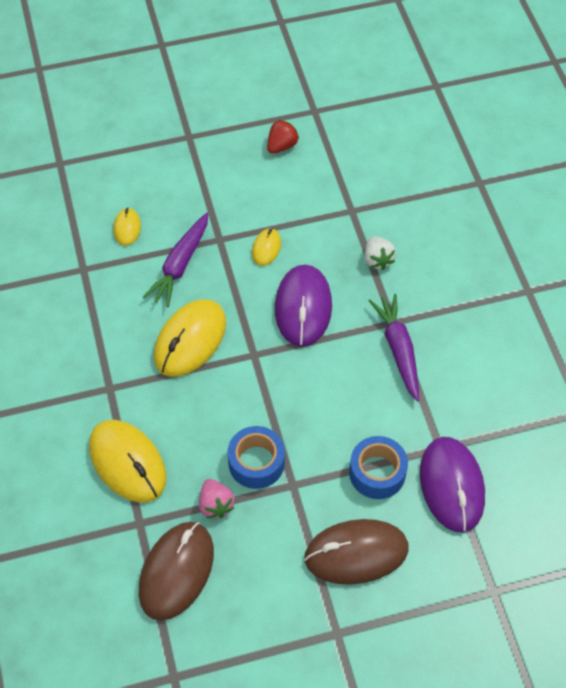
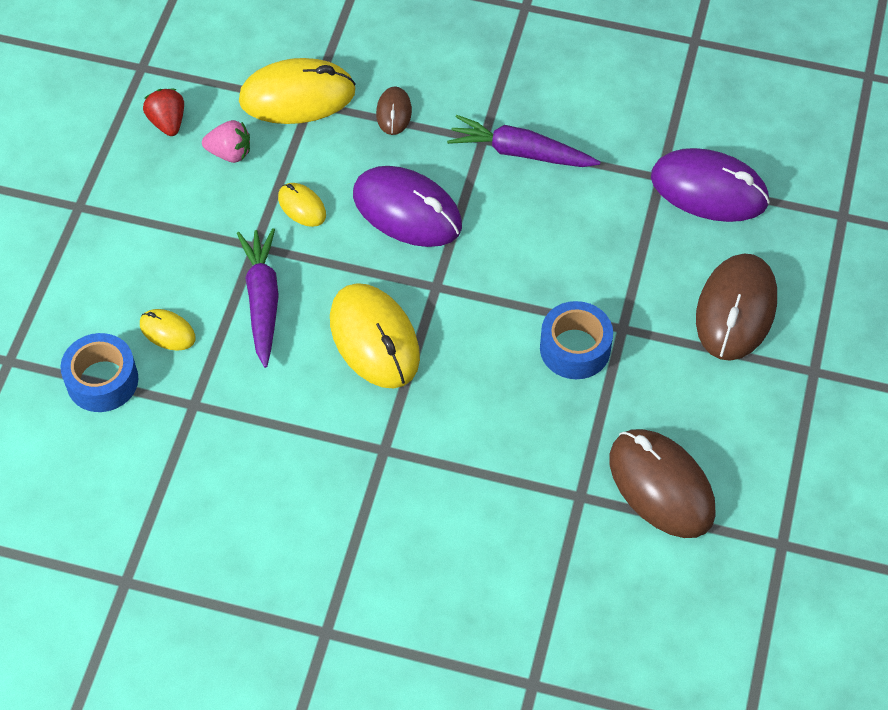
camera: 60 degrees left, 0 degrees up
yellow mouse [89,420,166,503] -> yellow mouse moved to [239,58,356,124]
purple carrot [143,212,208,307] -> purple carrot turned 150 degrees counterclockwise [237,228,279,368]
pink strawberry [199,479,235,518] -> pink strawberry moved to [202,120,250,163]
blue tape [349,436,408,499] -> blue tape moved to [60,333,138,412]
white strawberry [364,236,396,270] -> brown mouse [376,86,412,135]

